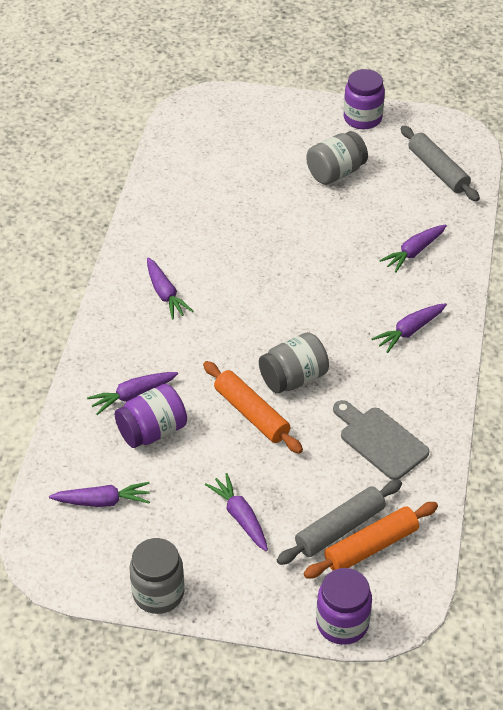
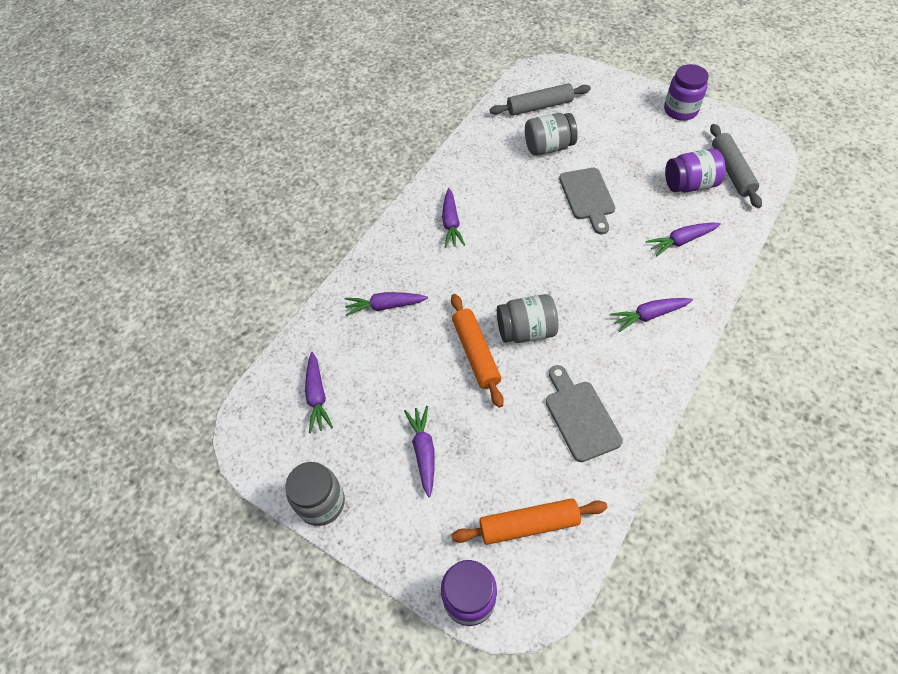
camera: 25 degrees right, 10 degrees up
purple carrot [49,482,150,507] -> purple carrot turned 60 degrees clockwise [305,352,333,433]
purple jar [115,384,187,448] -> purple jar moved to [665,149,726,193]
grey rolling pin [277,480,402,565] -> grey rolling pin moved to [490,83,591,116]
grey jar [306,131,368,185] -> grey jar moved to [525,113,578,156]
none -> grey cutting board [559,168,615,234]

